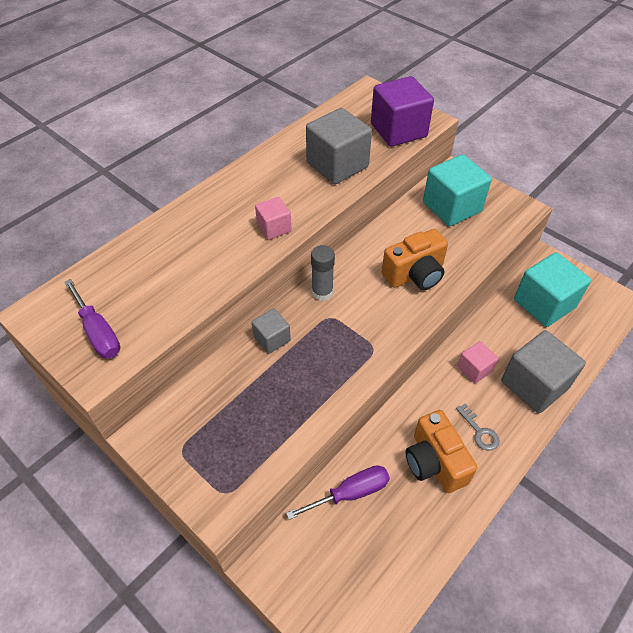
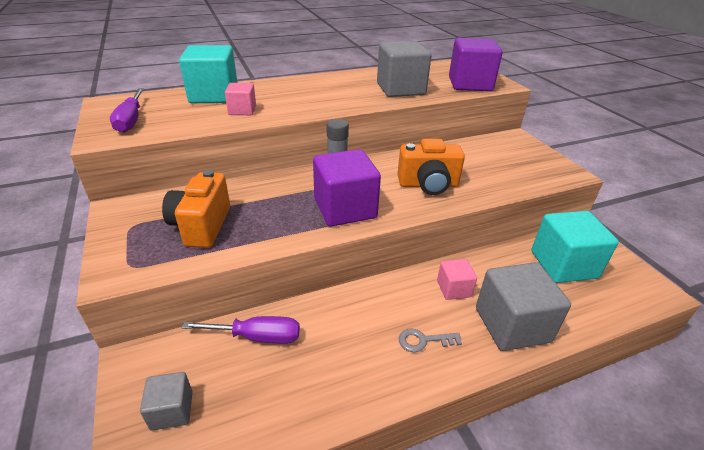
camera: 25 degrees right, 15 degrees down
grey cube [252,308,291,354] -> grey cube moved to [140,372,192,431]
pink cube [255,197,291,240] -> pink cube moved to [225,83,256,115]
orange camera [405,410,477,493] -> orange camera moved to [162,170,230,248]
turquoise cube [423,154,492,226] -> turquoise cube moved to [179,45,237,103]
grey key [456,403,500,451] -> grey key turned 90 degrees clockwise [399,328,462,352]
none -> purple cube [313,149,381,227]

